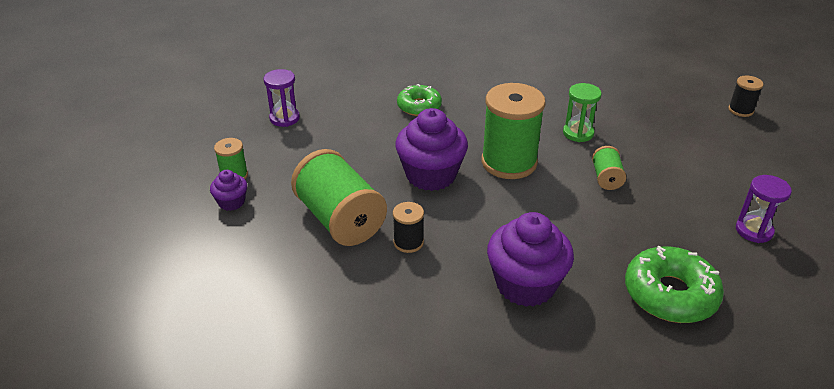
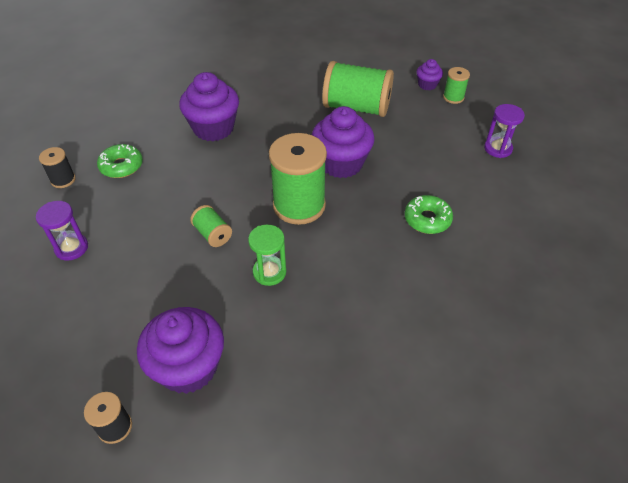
camera: 140 degrees right, 10 degrees up
black spool [393,202,424,253] -> black spool moved to [39,147,76,188]
green donut [625,246,724,323] -> green donut [97,144,143,178], size x0.65
none -> purple cupcake [137,307,224,394]

